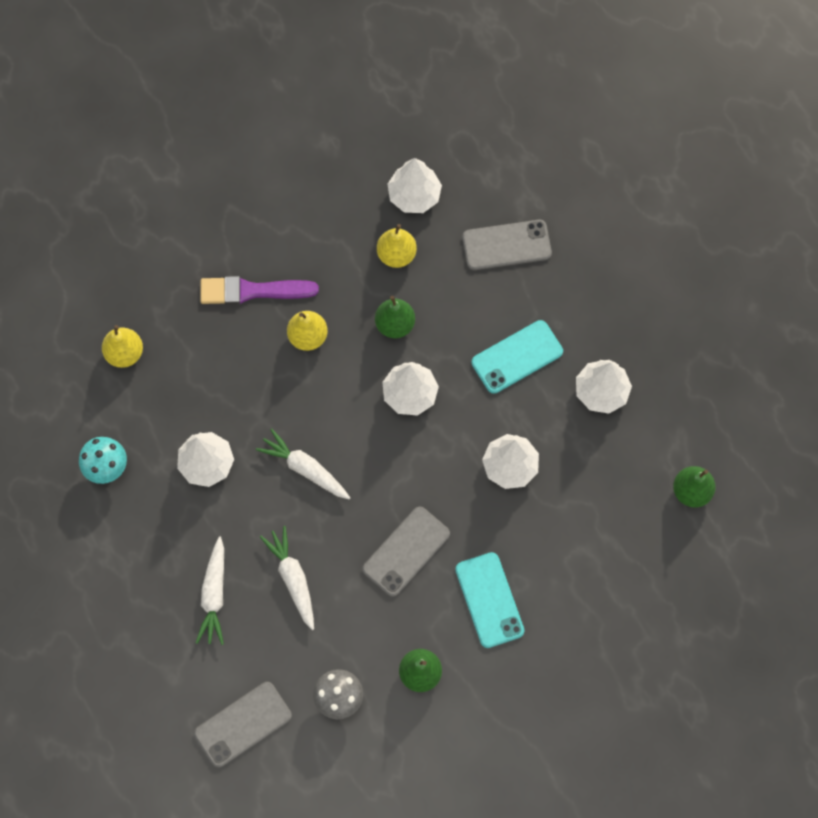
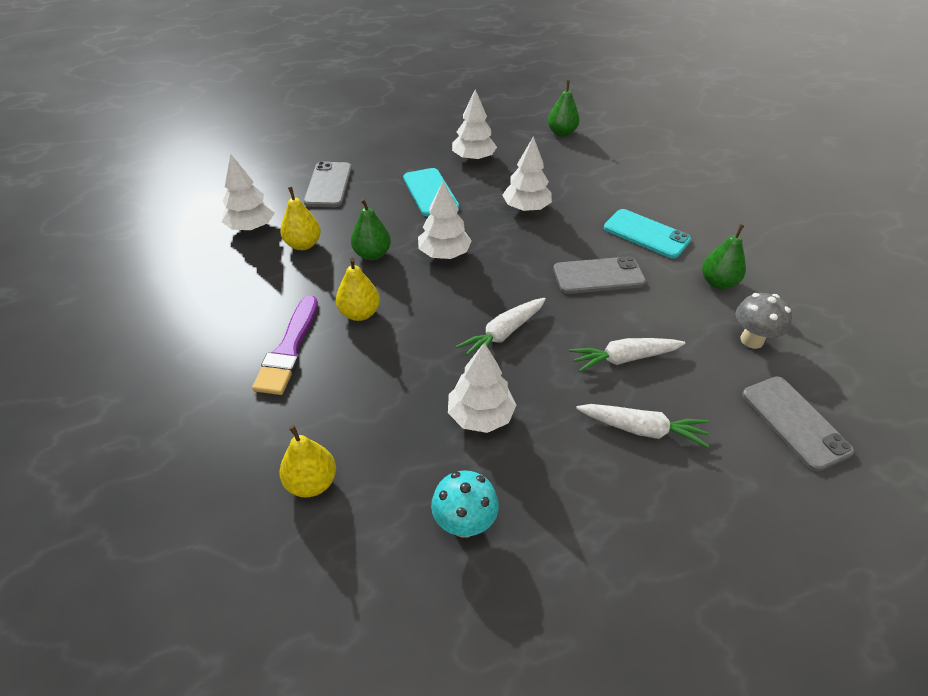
camera: 80 degrees left, 25 degrees down
grey phone [363,506,450,597] -> grey phone turned 60 degrees counterclockwise [553,256,646,294]
turquoise phone [455,552,524,648] -> turquoise phone turned 45 degrees clockwise [604,209,691,259]

